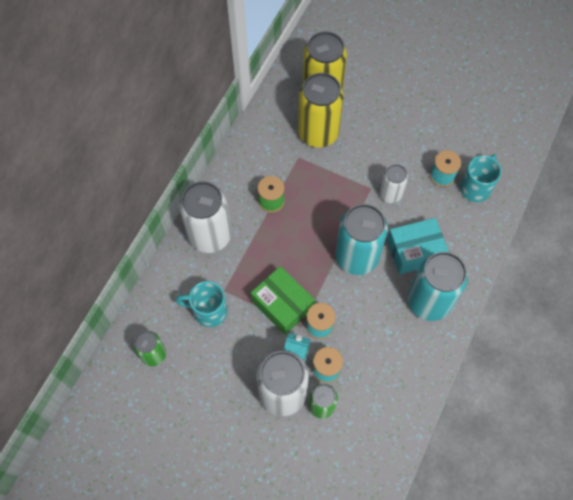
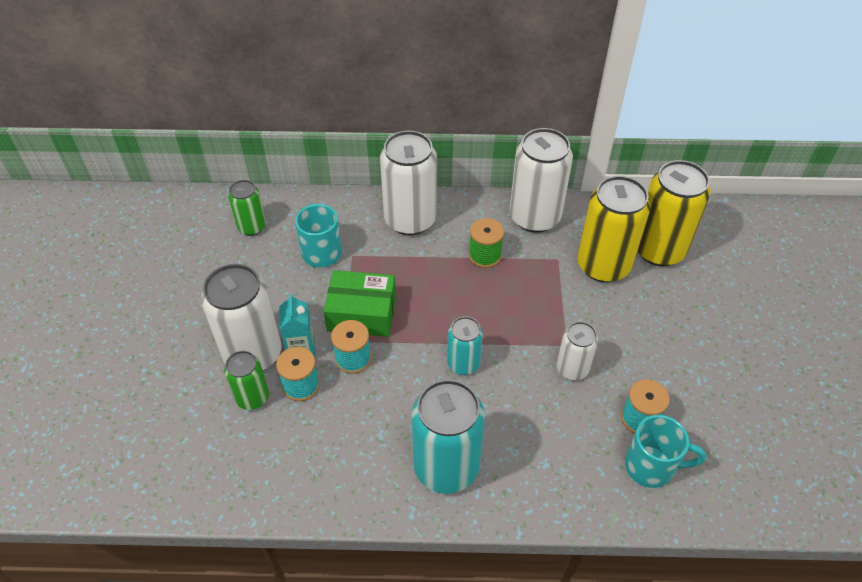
camera: 65 degrees right, 15 degrees down
green box [251,266,315,335] -> green box turned 75 degrees clockwise [324,270,396,337]
turquoise can [335,204,388,275] -> turquoise can [447,316,483,375], size x0.55
turquoise box [387,218,449,274] -> none
none -> white can [510,128,573,233]

